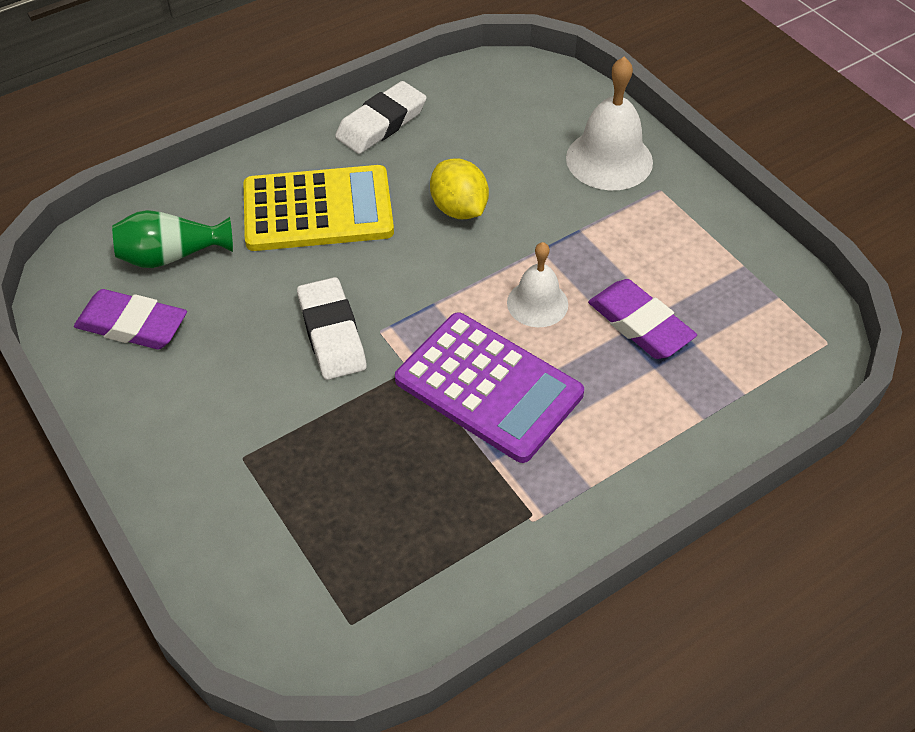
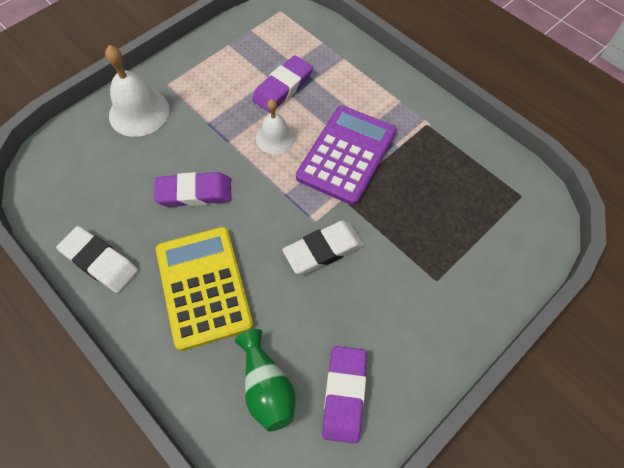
camera: 100 degrees left, 10 degrees up
yellow lemon [430,159,489,219] -> purple eraser [154,172,232,207]

